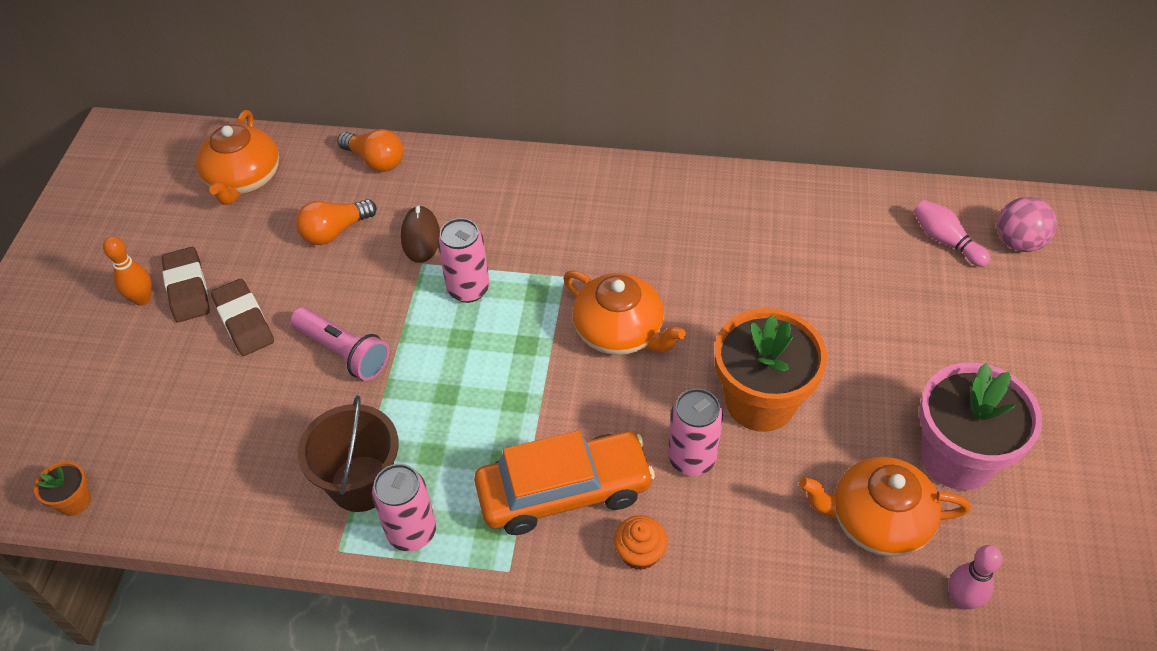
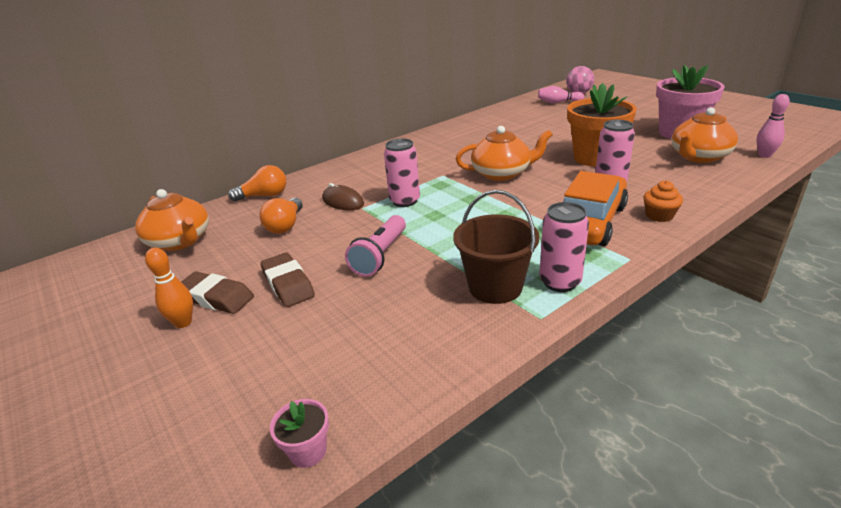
camera: 45 degrees left, 20 degrees down
orange flower pot [34,461,91,516] -> pink flower pot [270,399,329,468]
brown eraser [211,279,274,356] -> brown eraser turned 45 degrees clockwise [260,252,315,307]
pink flashlight [290,307,389,381] -> pink flashlight turned 120 degrees clockwise [345,215,406,277]

